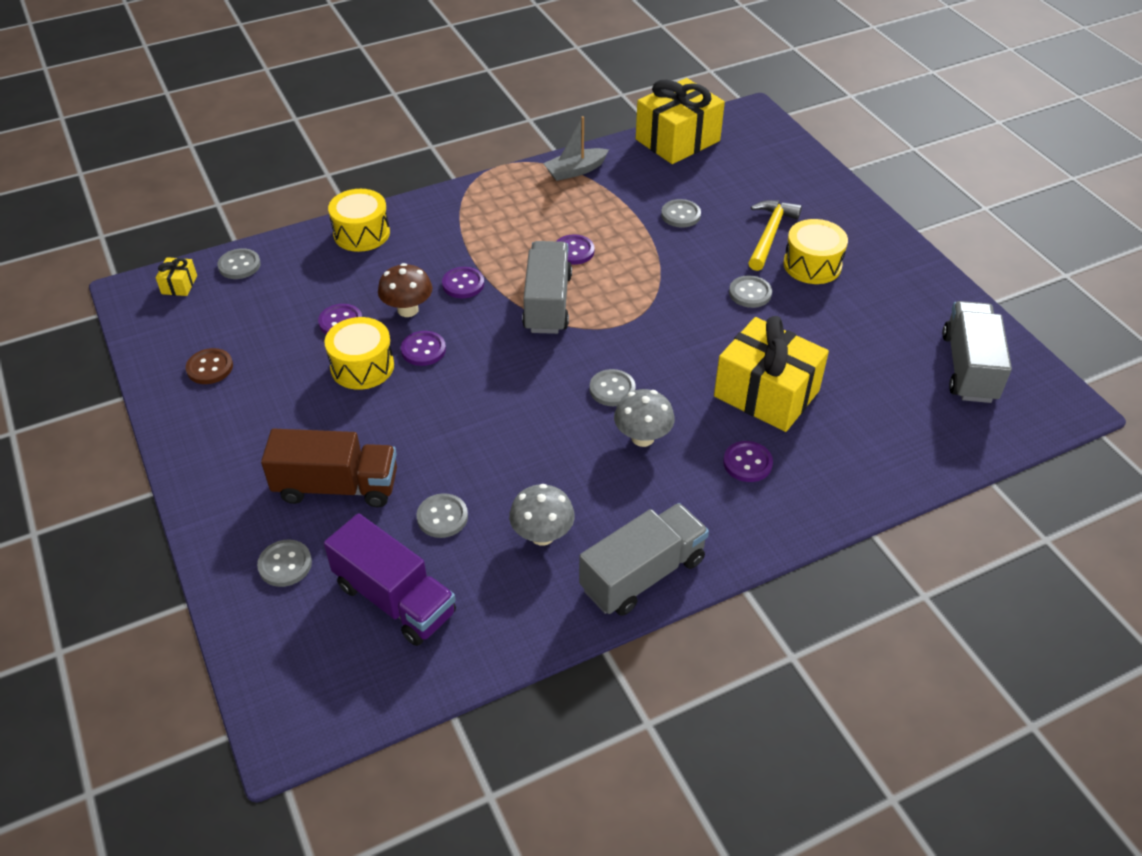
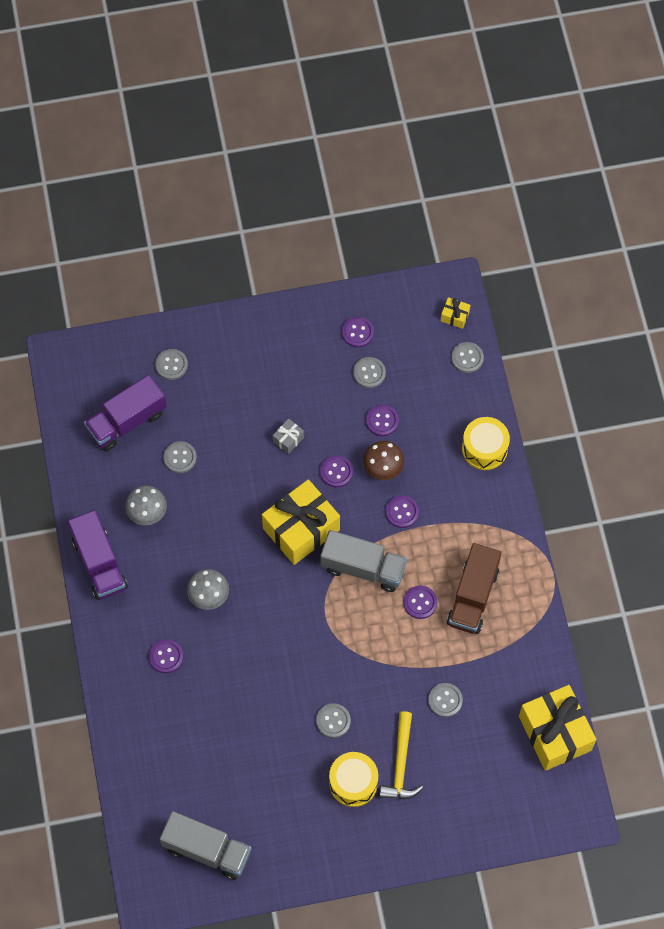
camera: 105 degrees right, 20 degrees up
brown button [186,348,233,384] -> purple button [342,317,374,347]
brown truck [261,429,397,507] -> brown truck moved to [447,543,501,634]
yellow drum [324,317,394,390] -> none
grey boat [543,116,609,181] -> none
grey truck [579,503,709,616] -> purple truck [68,510,128,600]
grey button [589,369,636,406] -> grey button moved to [353,357,386,388]
yellow gift [714,316,829,432] -> yellow gift moved to [262,479,340,565]
yellow hammer [748,200,802,271] -> yellow hammer turned 60 degrees clockwise [380,711,423,799]
none -> grey gift [273,419,304,454]

